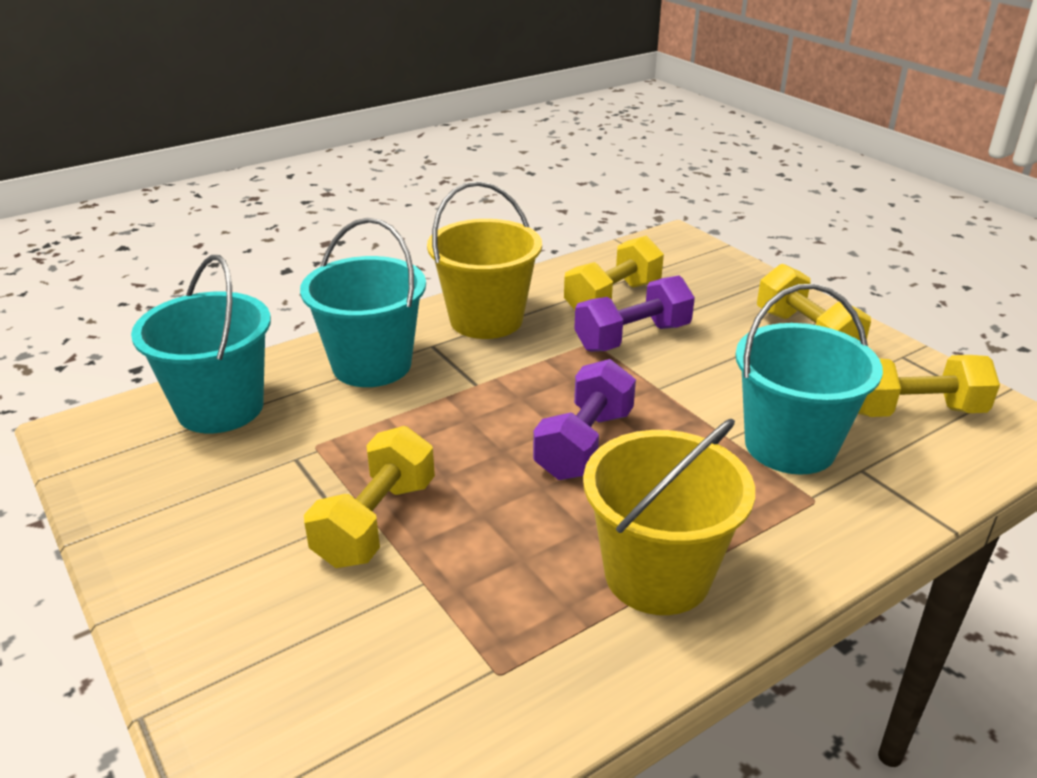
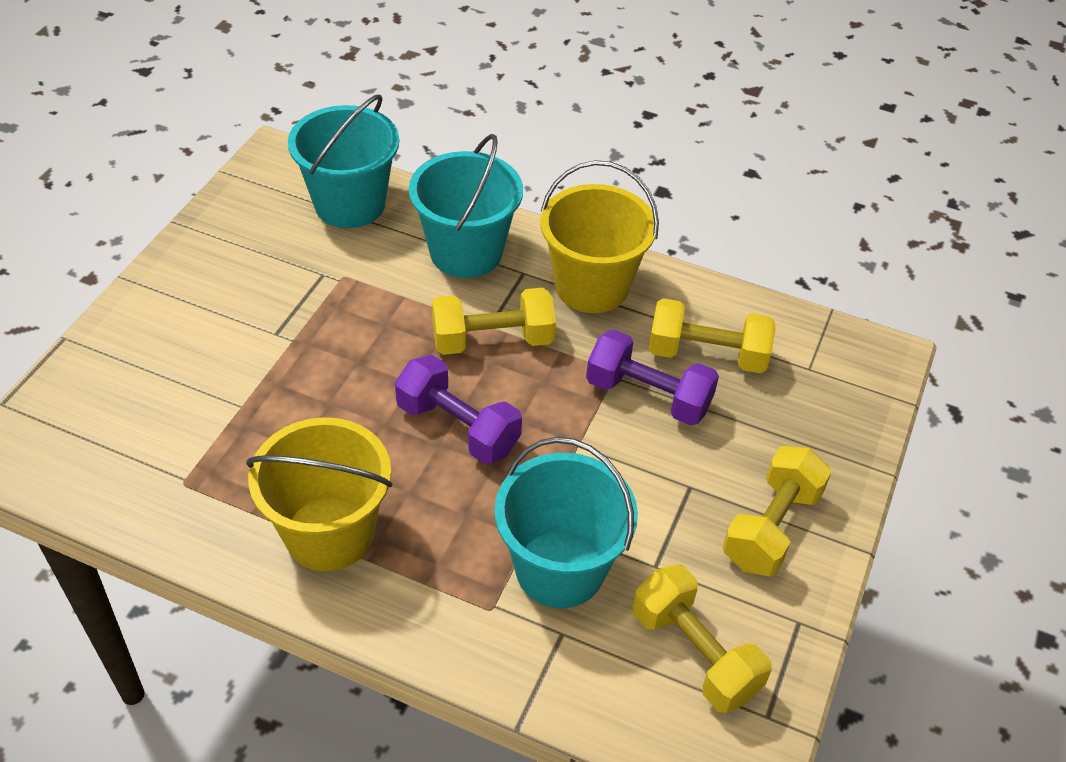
camera: 55 degrees right, 15 degrees up
yellow dumbbell [304,426,435,568] -> yellow dumbbell moved to [432,288,556,355]
purple dumbbell [533,359,636,480] -> purple dumbbell turned 45 degrees clockwise [395,355,522,464]

